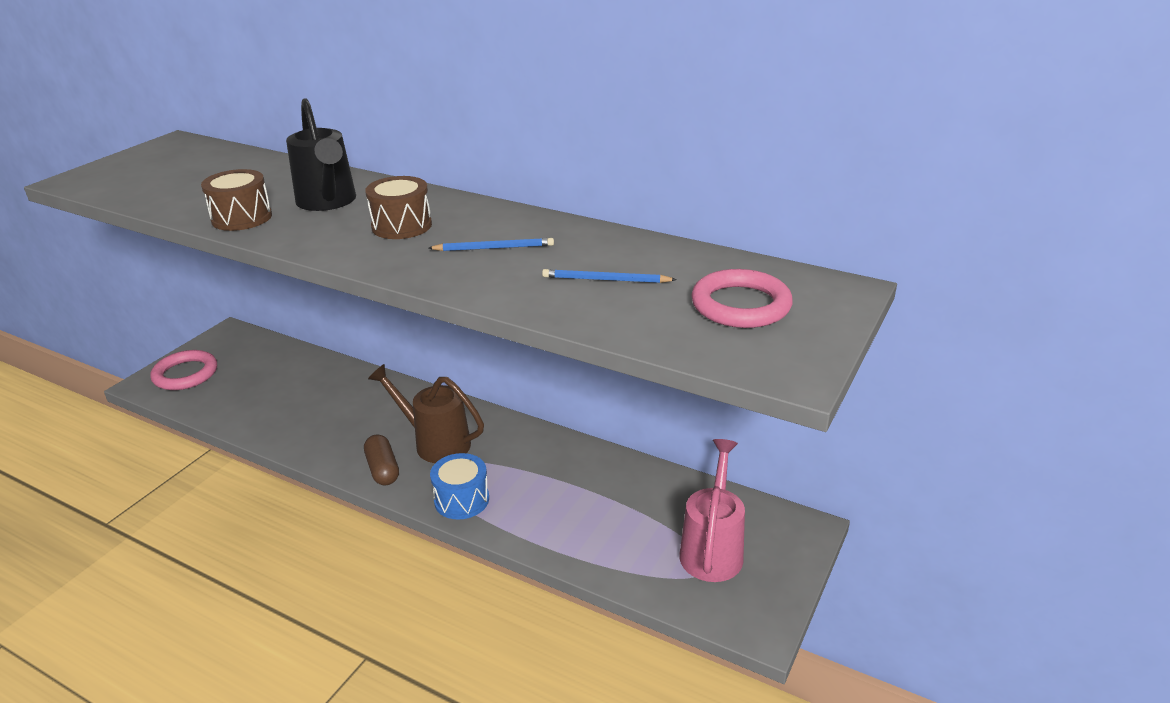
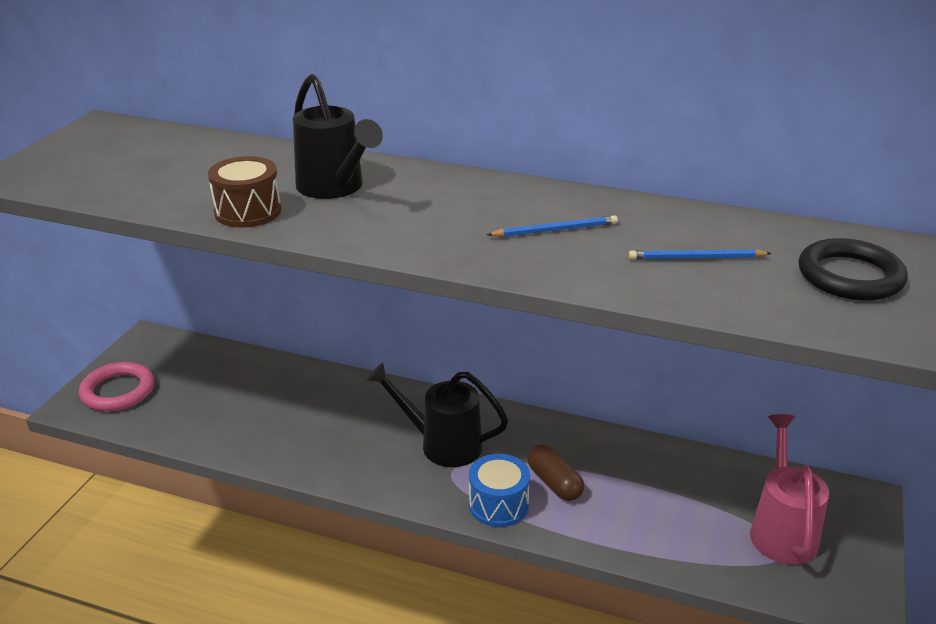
camera: 10 degrees left, 0 degrees up
brown capsule [364,434,399,486] -> brown capsule moved to [528,444,584,501]
brown drum [365,176,432,239] -> none
brown watering can [368,364,484,463] -> black watering can [367,362,508,467]
pink ring [691,269,793,328] -> black ring [799,238,908,301]

